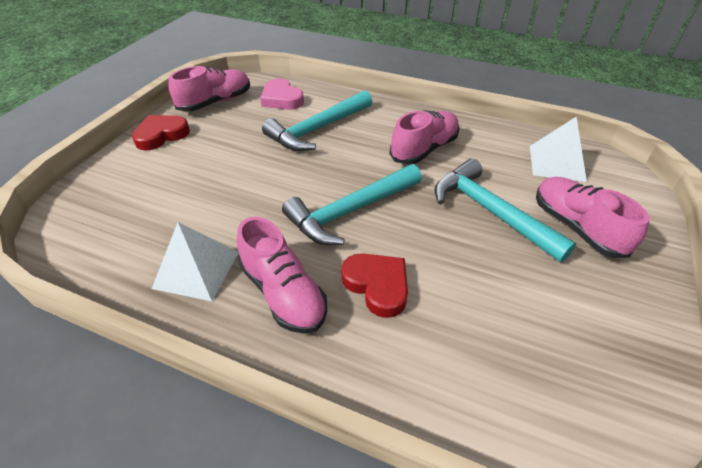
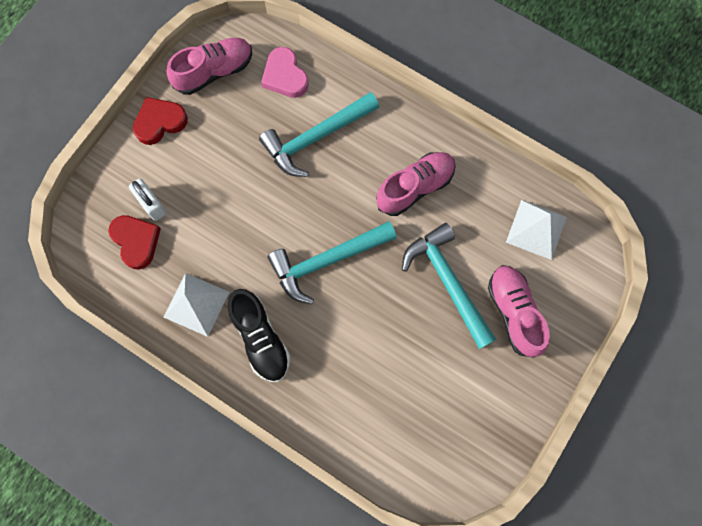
camera: 10 degrees right, 30 degrees up
pink shoe [237,217,327,334] -> black shoe [228,289,290,382]
red heart [341,253,408,318] -> red heart moved to [108,215,161,269]
none -> white padlock [129,178,166,221]

